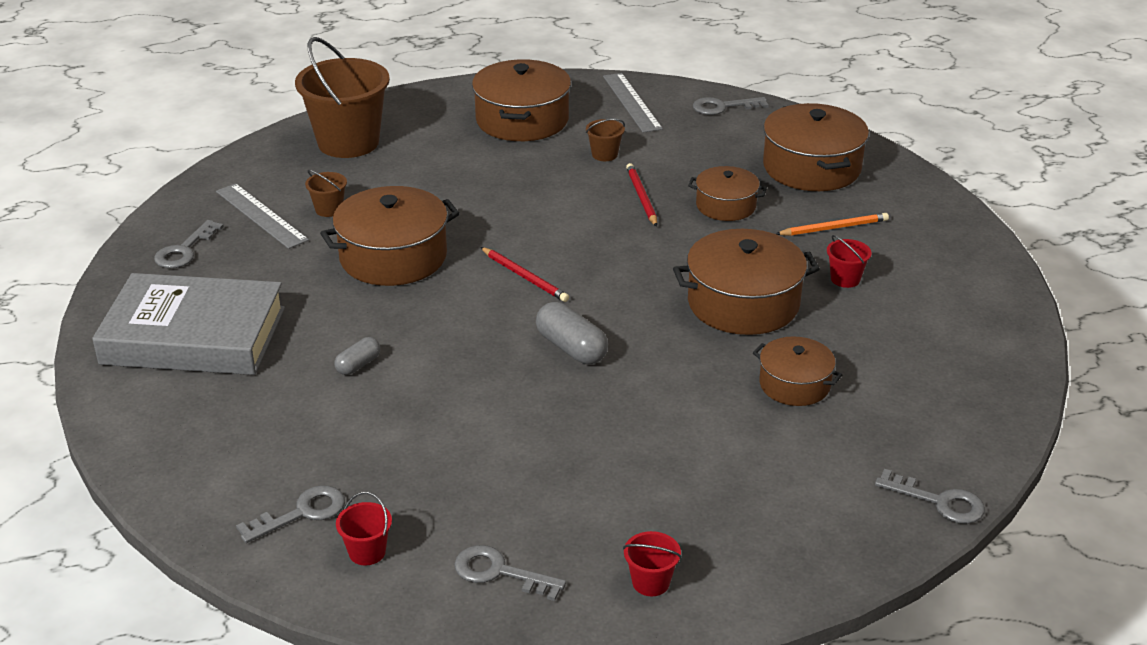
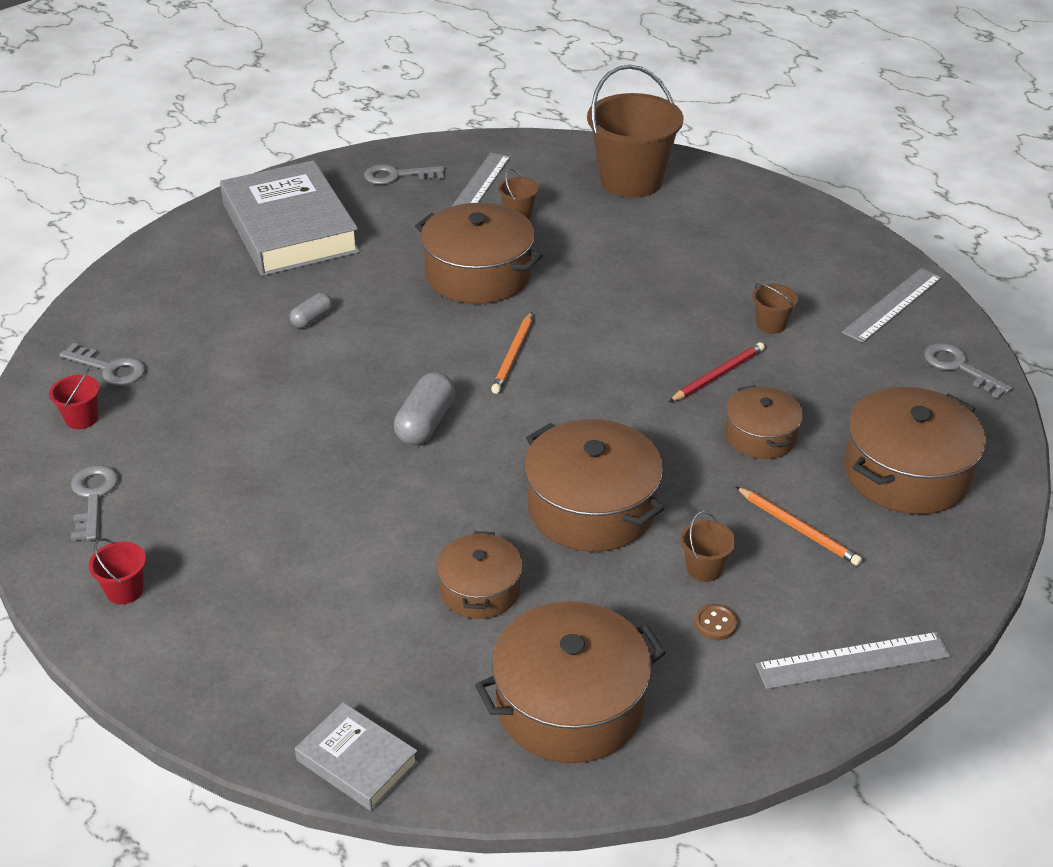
camera: 60 degrees right, 5 degrees up
grey capsule [335,337,380,375] -> grey capsule turned 60 degrees counterclockwise [290,293,333,328]
brown pot [472,59,571,141] -> brown pot moved to [475,601,666,763]
red pencil [480,247,569,302] -> orange pencil [491,312,533,394]
red bucket [827,235,872,288] -> brown bucket [680,511,736,582]
grey key [875,469,985,524] -> grey book [295,702,418,811]
none -> brown button [694,604,738,640]
none -> grey ruler [756,632,951,689]

